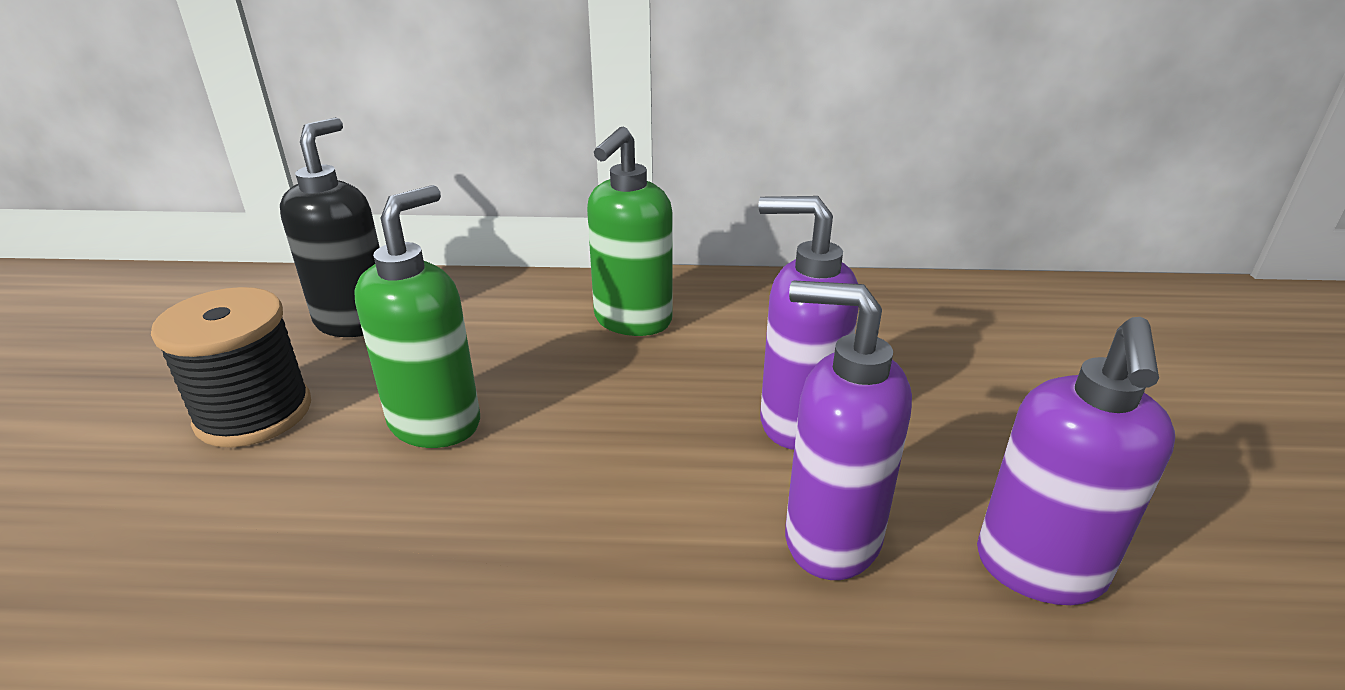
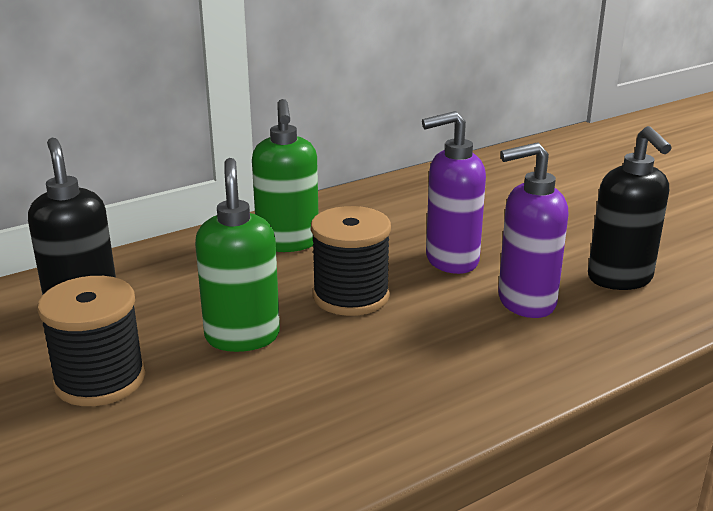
camera: 35 degrees left, 5 degrees down
purple soap dispenser [977,317,1175,605] -> black soap dispenser [588,126,672,290]
none -> black spool [311,206,391,316]

